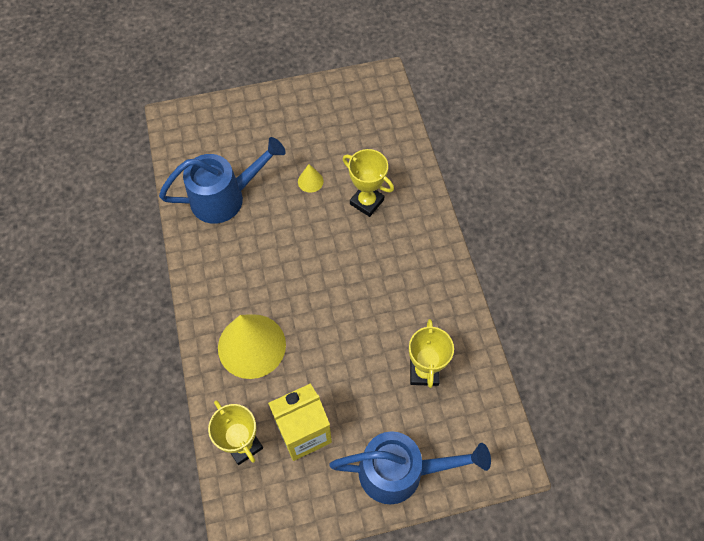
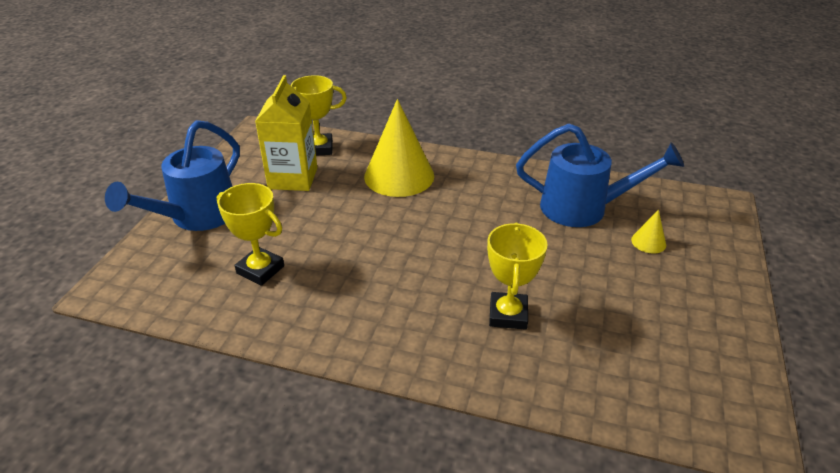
camera: 120 degrees right, 25 degrees down
blue watering can [159,137,286,224] -> blue watering can turned 90 degrees counterclockwise [516,124,684,227]
yellow cone [298,164,324,193] -> yellow cone moved to [631,210,666,253]
yellow trophy [343,149,394,217] -> yellow trophy turned 60 degrees counterclockwise [487,223,548,330]

